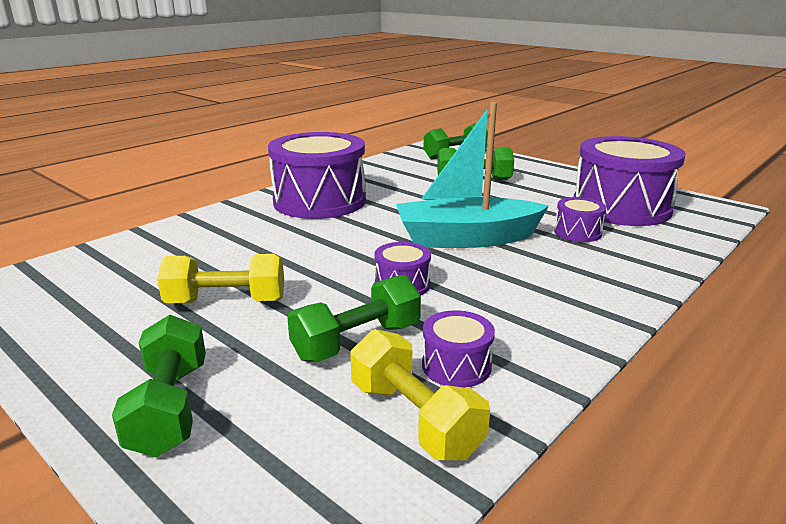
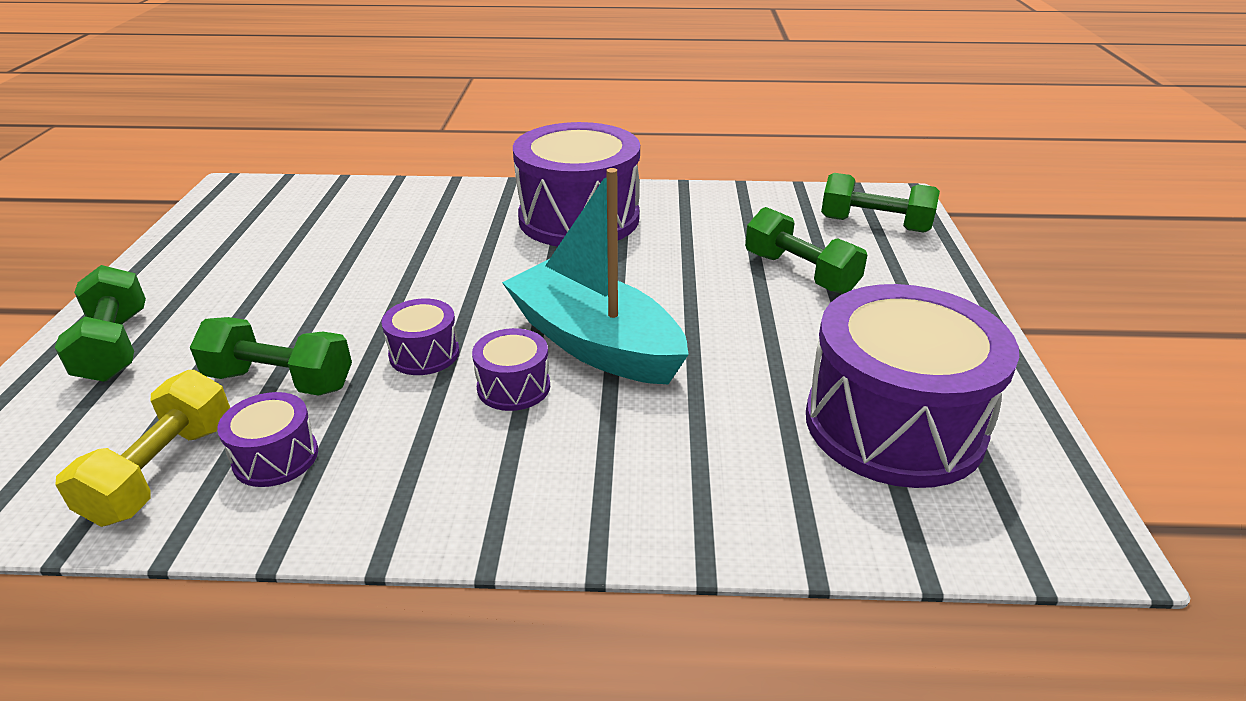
camera: 50 degrees right, 10 degrees up
green dumbbell [112,315,206,457] -> green dumbbell turned 60 degrees counterclockwise [55,265,146,382]
yellow dumbbell [157,254,284,303] -> none
purple drum [554,197,607,242] -> purple drum moved to [472,328,550,411]

